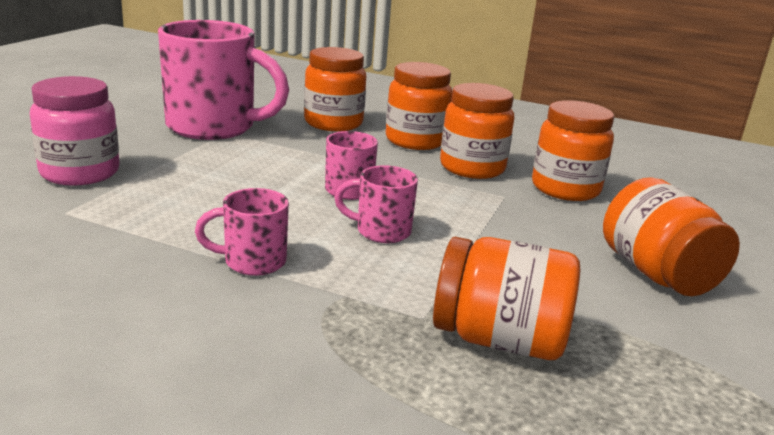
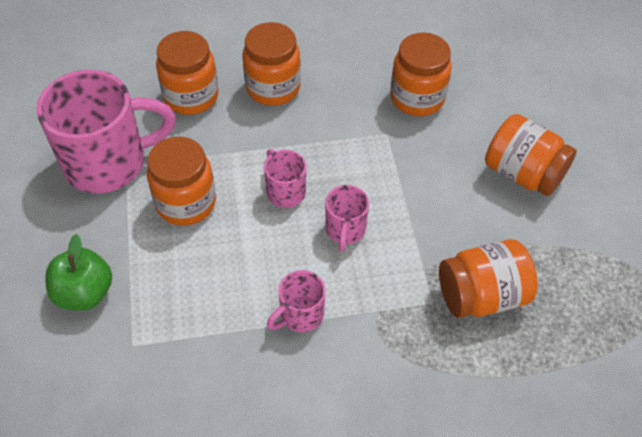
camera: 30 degrees left, 30 degrees up
pink jar [30,76,119,186] -> green apple [45,234,112,311]
pink mug [334,165,418,243] -> pink mug turned 60 degrees counterclockwise [325,185,369,252]
orange jar [440,83,514,179] -> orange jar moved to [147,136,216,226]

